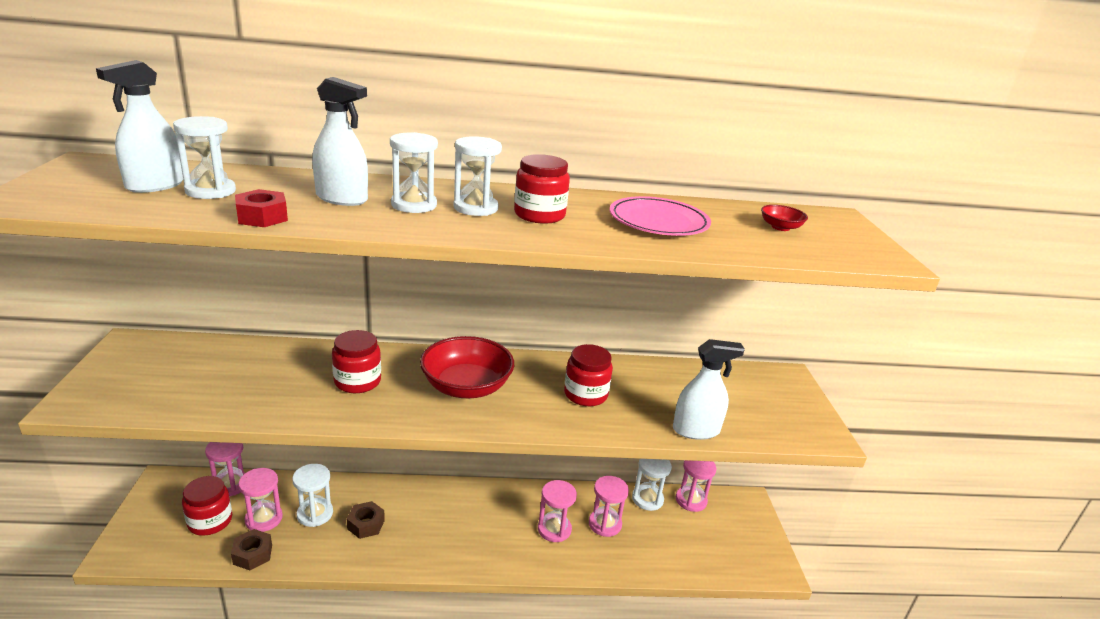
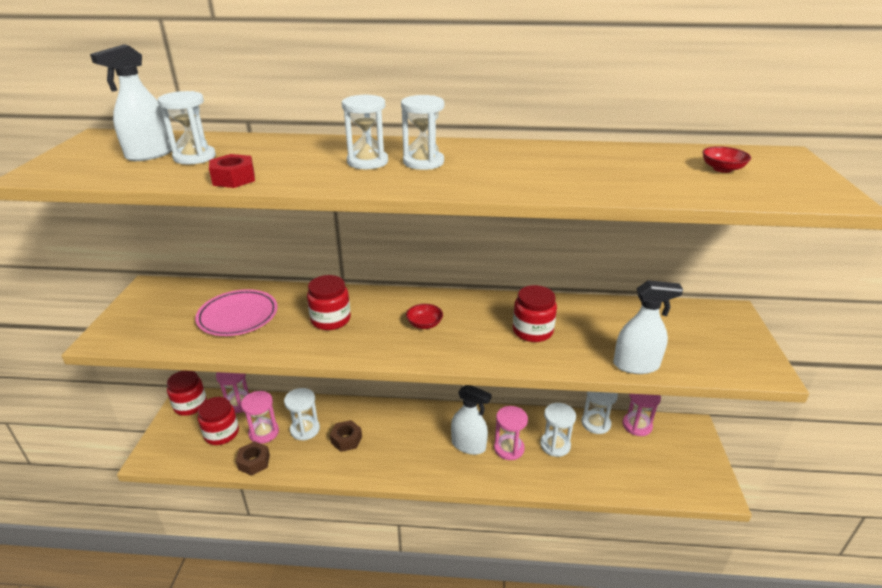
camera: 10 degrees right, 5 degrees up
white spray bottle [312,77,368,206] -> white spray bottle moved to [451,385,492,455]
red bowl [420,336,514,398] -> red bowl [406,304,443,329], size x0.45
red jar [514,154,570,224] -> red jar moved to [167,370,207,416]
pink hourglass [589,476,629,537] -> white hourglass [540,403,576,457]
pink plate [610,196,711,236] -> pink plate moved to [195,289,278,336]

